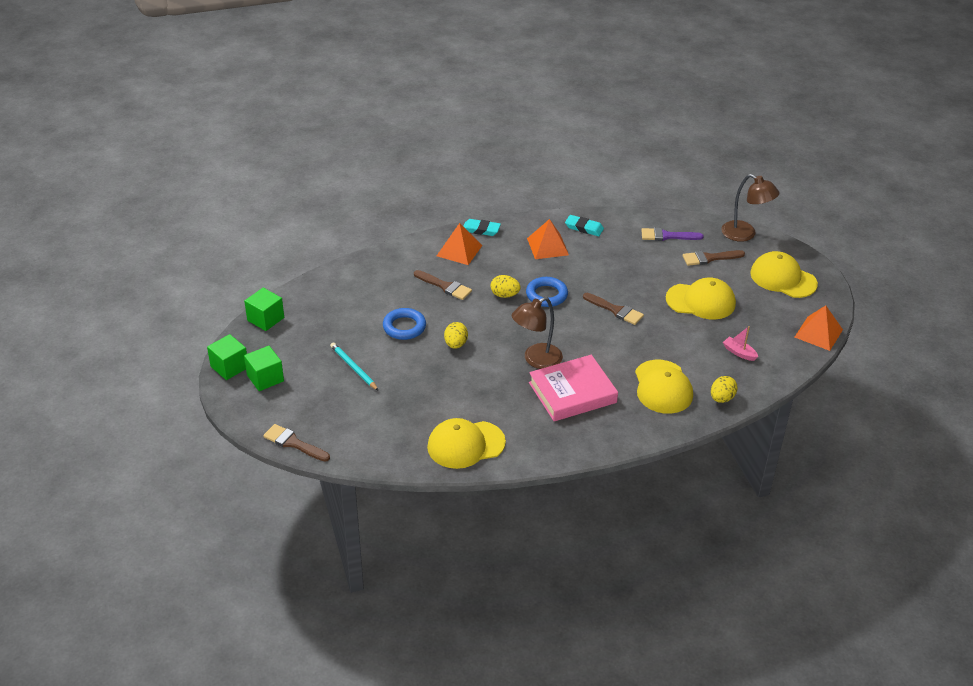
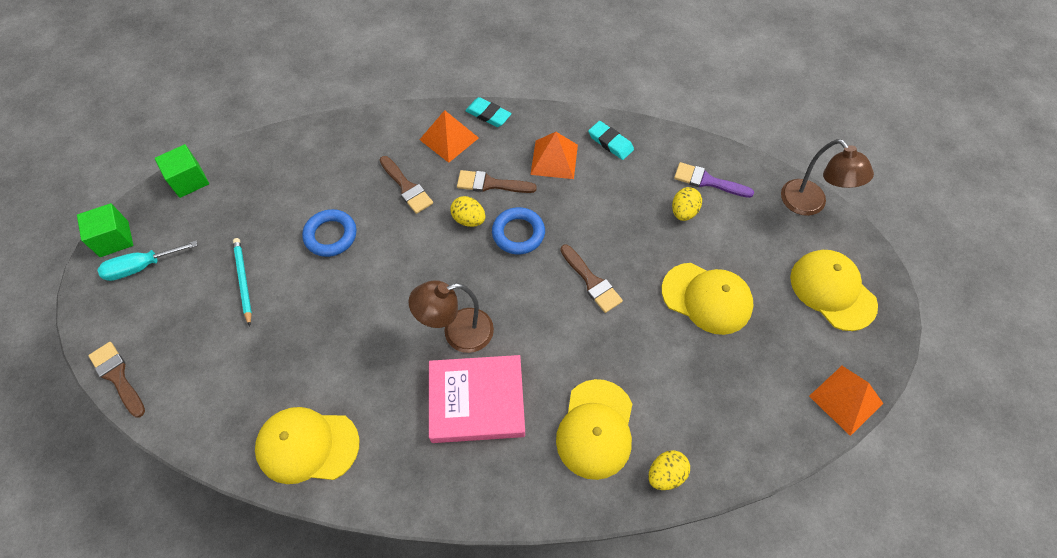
camera: 20 degrees right, 20 degrees up
green cube [244,346,284,391] -> turquoise screwdriver [97,241,198,281]
yellow egg [444,322,468,349] -> yellow egg moved to [672,187,702,221]
brown brush [683,250,745,266] -> brown brush moved to [457,170,537,193]
pink boat [723,326,758,361] -> none

